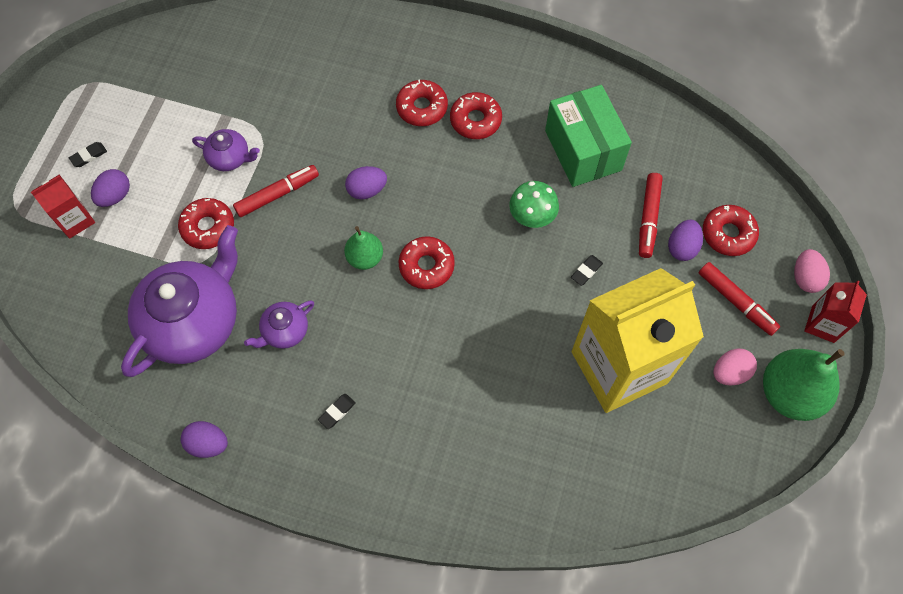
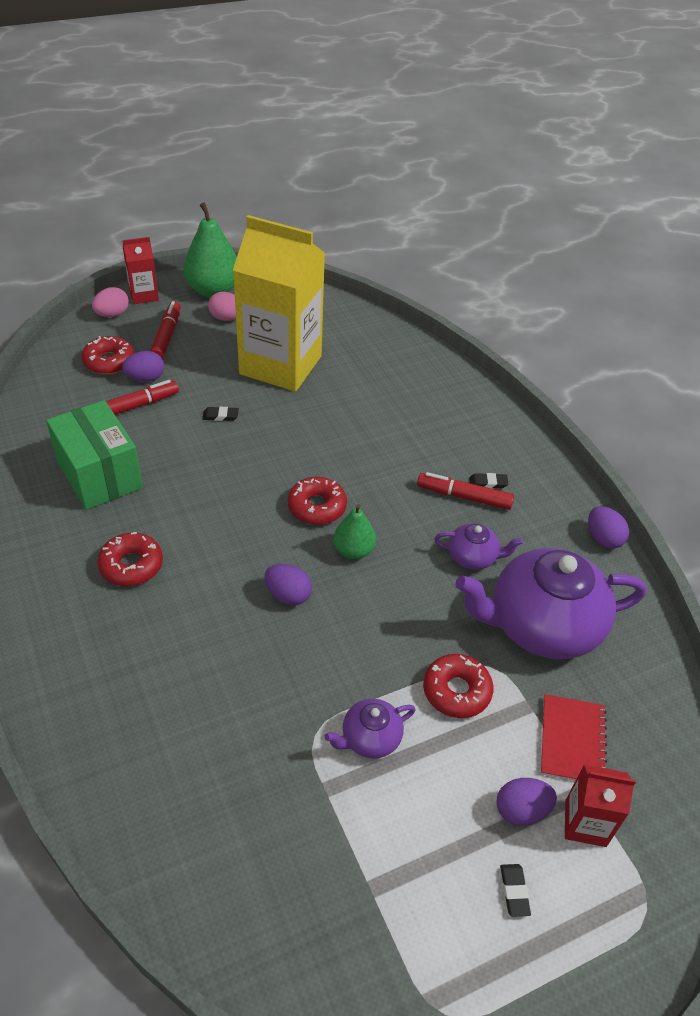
camera: 135 degrees left, 20 degrees down
black eraser [69,142,107,167] -> black eraser turned 75 degrees clockwise [500,864,531,917]
purple teapot [192,129,260,171] -> purple teapot turned 90 degrees counterclockwise [324,699,416,759]
red marker [233,165,319,217] -> red marker moved to [417,472,514,510]
red donut [396,80,448,126] -> none
green mushroom [509,181,559,228] -> none
green box [545,85,632,187] -> green box turned 60 degrees counterclockwise [46,400,143,510]
none -> red notebook [541,694,607,781]

